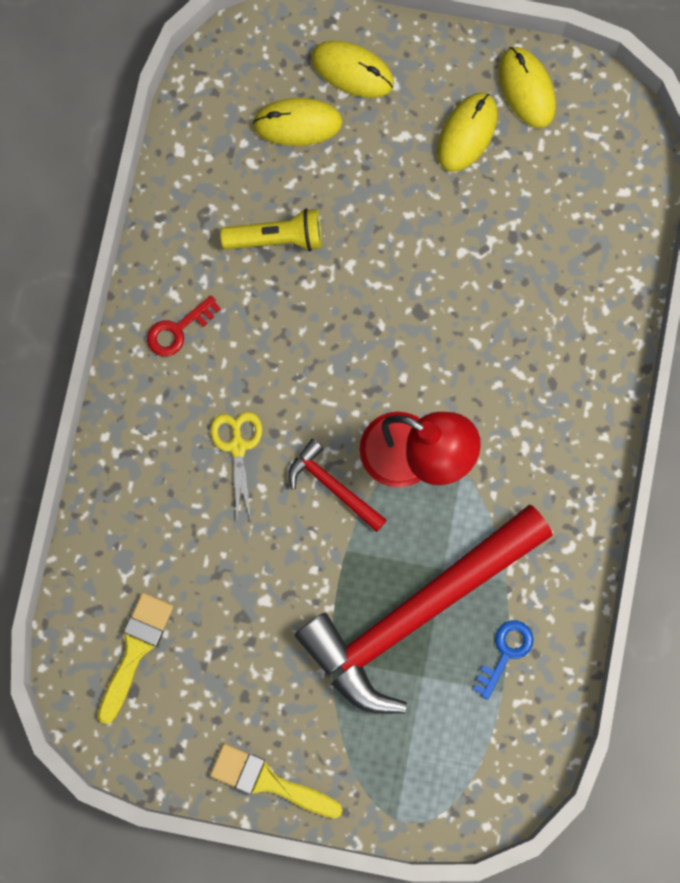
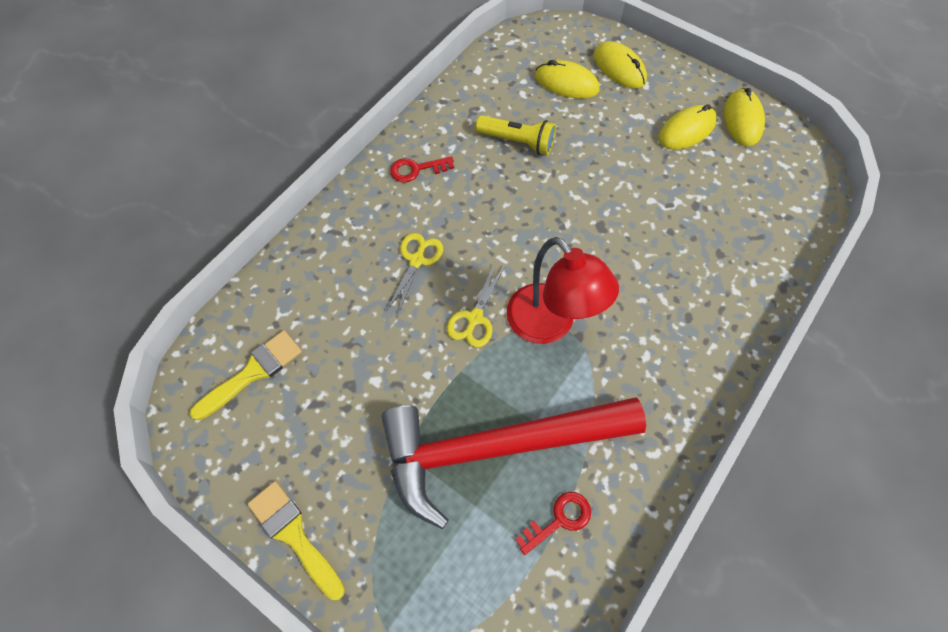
camera: 25 degrees right, 15 degrees down
red hammer [288,439,387,532] -> yellow scissors [447,264,505,347]
blue key [473,620,533,700] -> red key [515,492,591,555]

